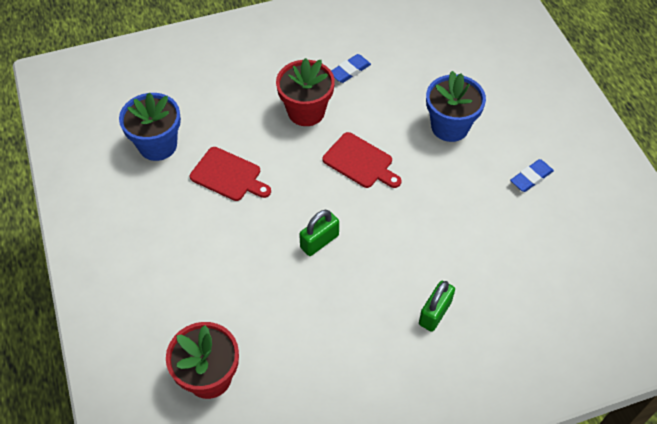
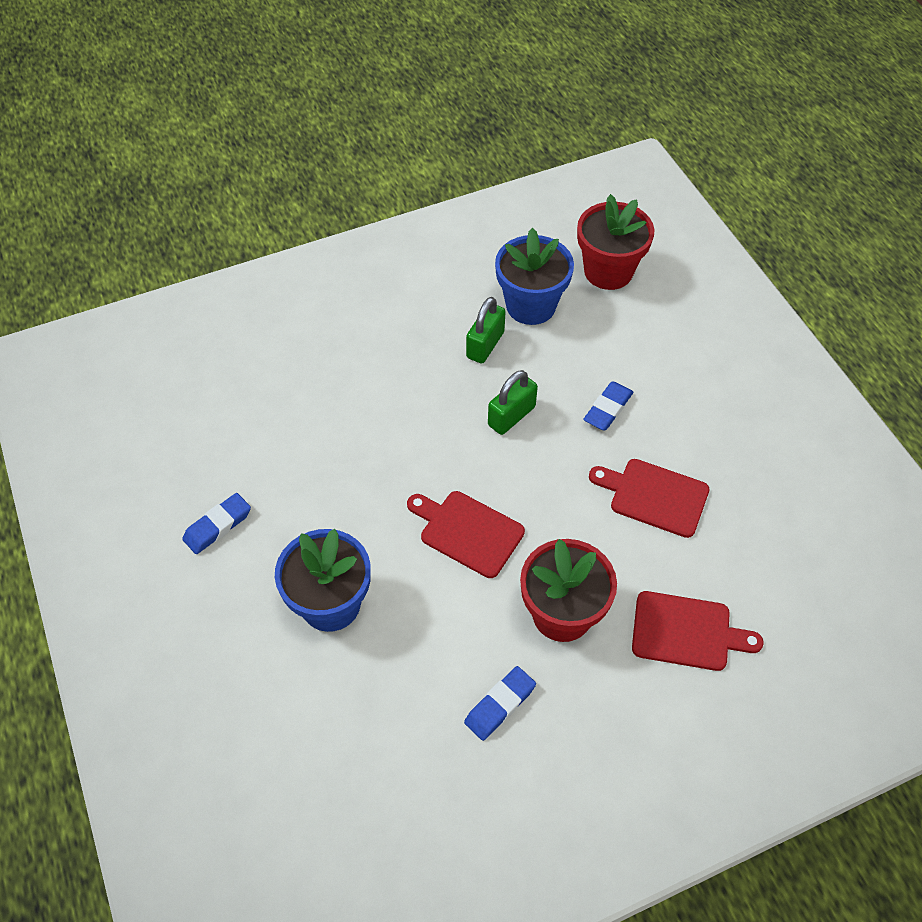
camera: 175 degrees right, 0 degrees up
blue flower pot [119,93,181,161] -> blue flower pot moved to [495,228,574,325]
green padlock [419,281,455,332] -> green padlock moved to [466,297,506,364]
none -> blue eraser [583,381,633,430]
none -> red cutting board [632,591,764,671]

